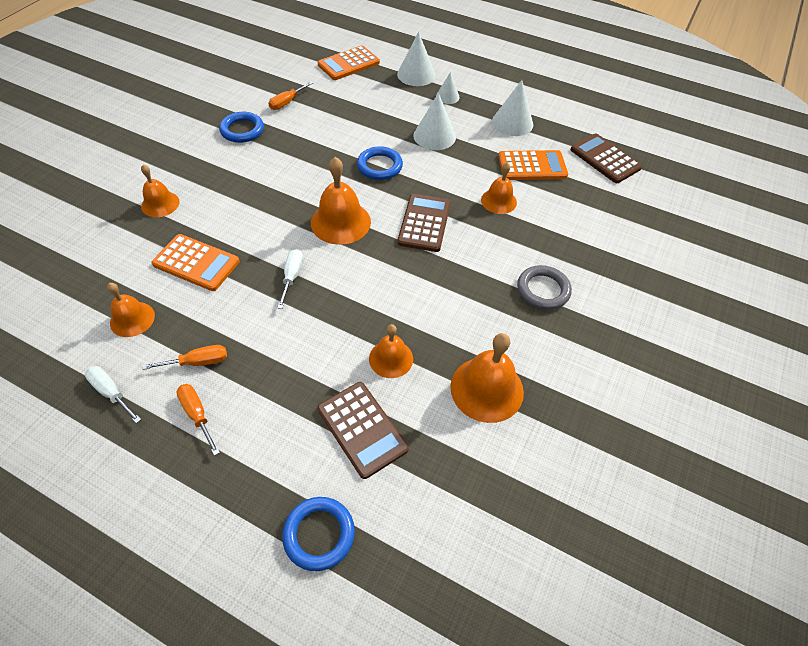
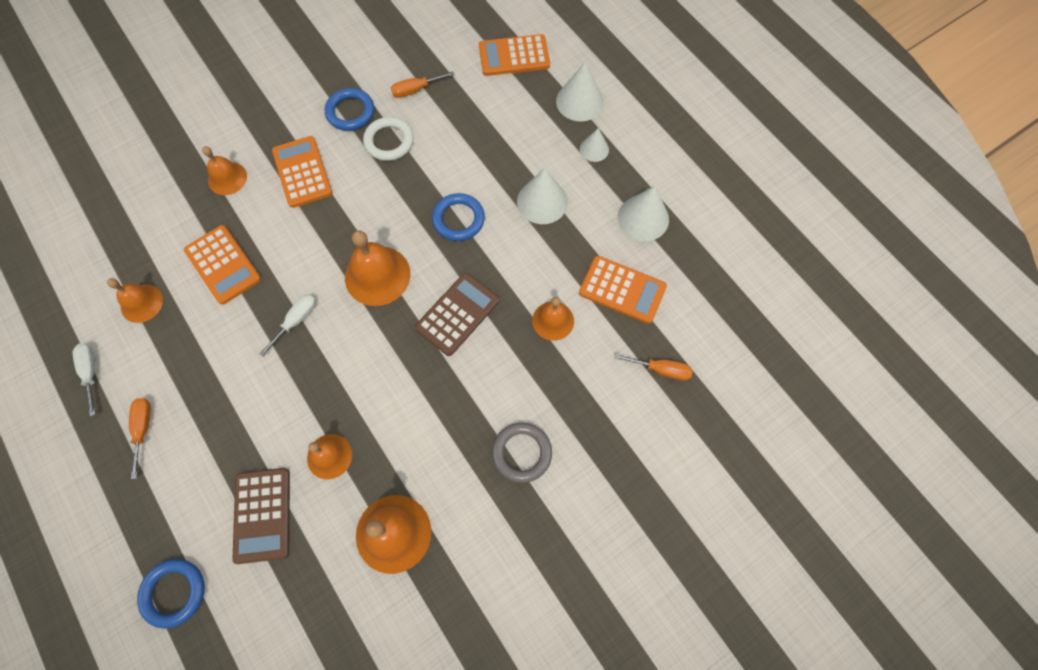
camera: 30 degrees right, 15 degrees up
orange screwdriver [142,345,227,370] -> orange screwdriver moved to [614,354,692,381]
brown calculator [570,134,642,183] -> none
none -> orange calculator [272,136,332,208]
none -> white ring [363,117,414,161]

